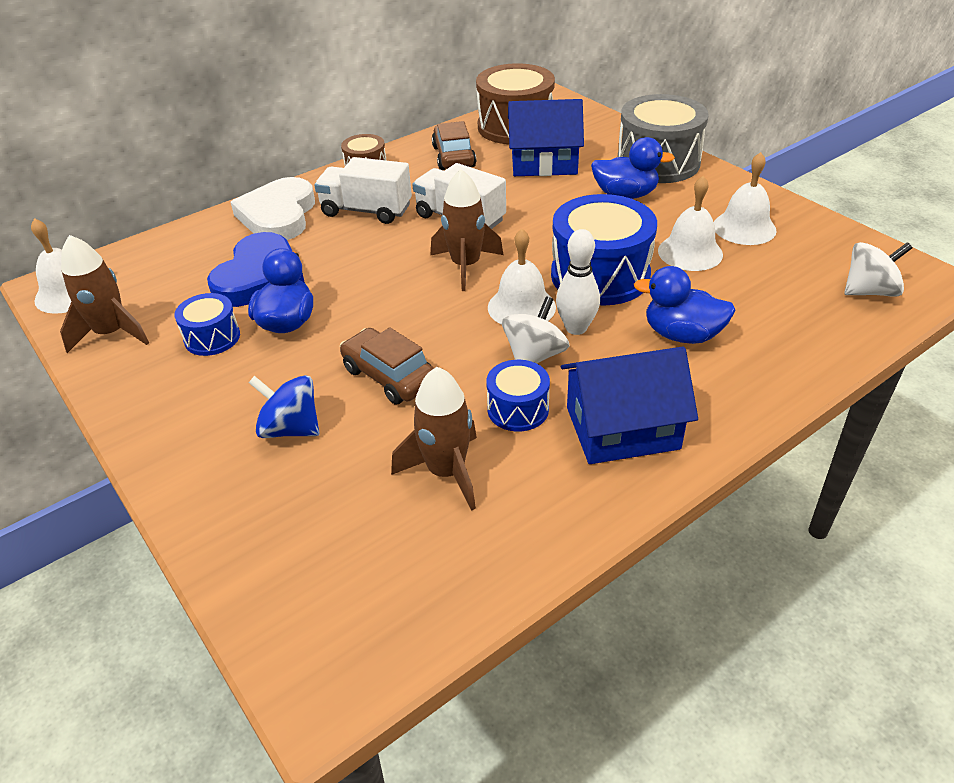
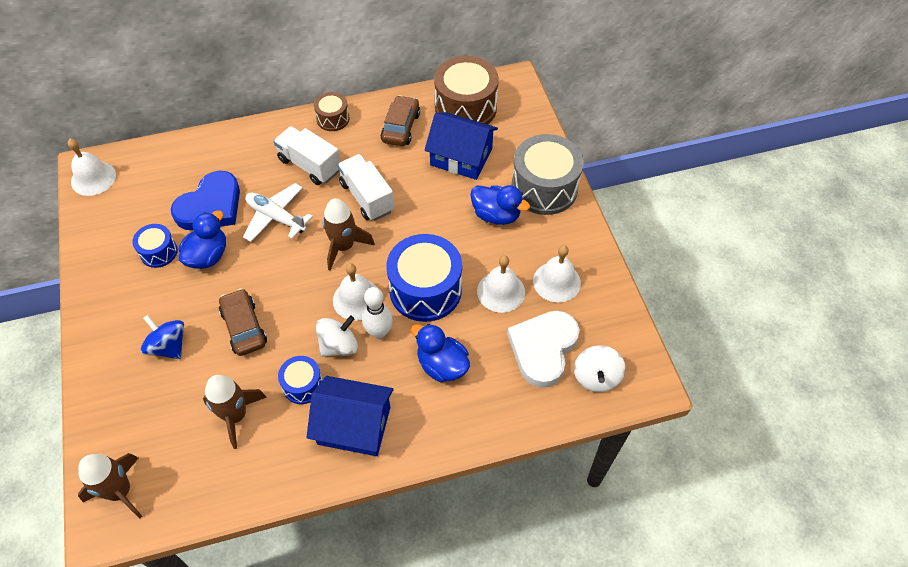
camera: 20 degrees right, 15 degrees up
brown rocket [60,235,149,353] -> brown rocket moved to [78,453,142,518]
white heart [231,177,315,240] -> white heart moved to [507,311,580,388]
white spinning top [844,242,913,297] -> white spinning top turned 90 degrees clockwise [574,345,626,392]
none -> white plane [243,183,313,242]

